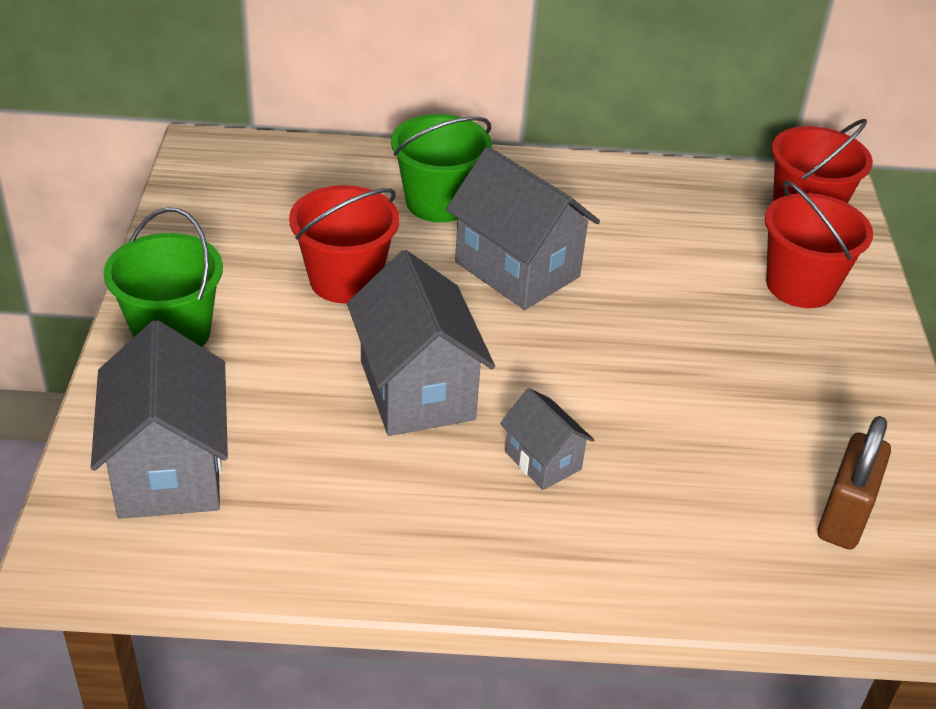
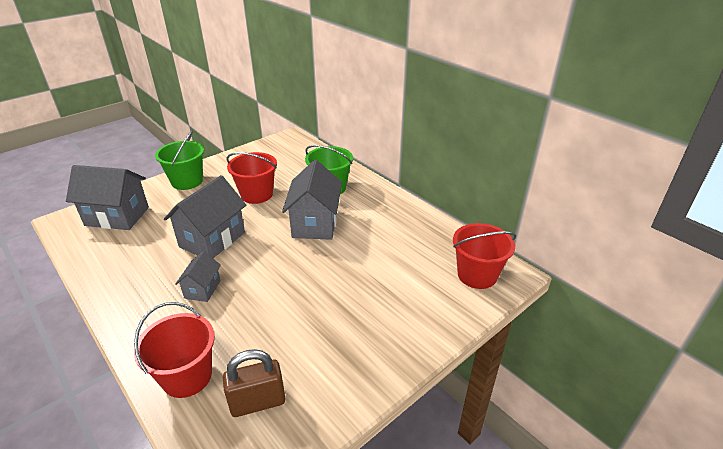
camera: 50 degrees right, 5 degrees down
grey house [91,320,228,519] -> grey house turned 60 degrees clockwise [66,165,149,230]
red bucket [765,180,873,308] -> red bucket moved to [134,302,215,398]

